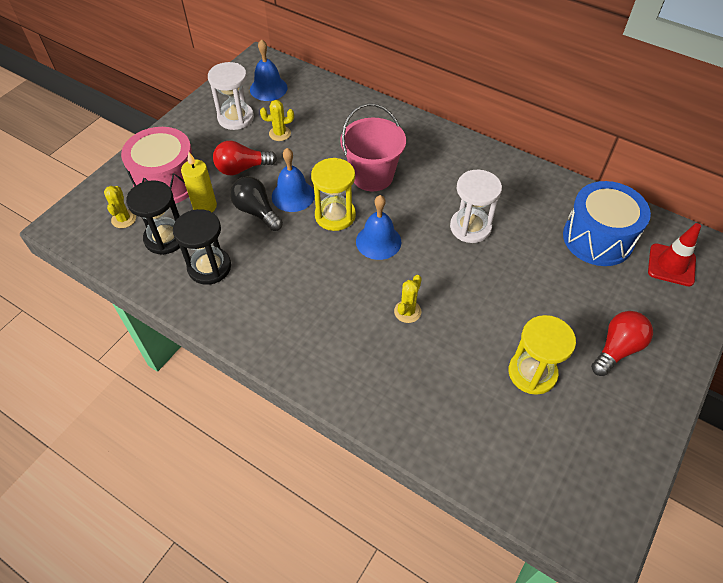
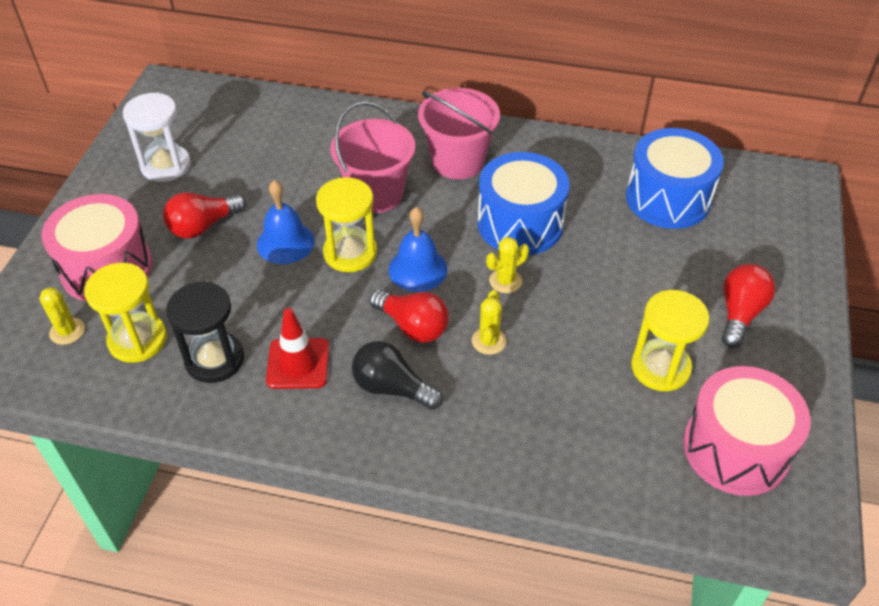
camera: 20 degrees left, 5 degrees down
black hourglass [126,180,180,255] -> yellow hourglass [84,263,167,363]
yellow candle [181,152,217,212] -> none
black light bulb [230,176,283,231] -> black light bulb moved to [352,341,443,410]
blue bell [250,39,287,101] -> none
yellow cactus [260,100,294,141] -> yellow cactus moved to [486,237,529,293]
white hourglass [450,170,502,243] -> blue drum [477,152,569,255]
red traffic cone [648,223,701,286] -> red traffic cone moved to [266,308,329,389]
none -> red light bulb [369,289,449,343]
none -> pink bucket [418,88,500,179]
none -> pink drum [683,366,811,496]

